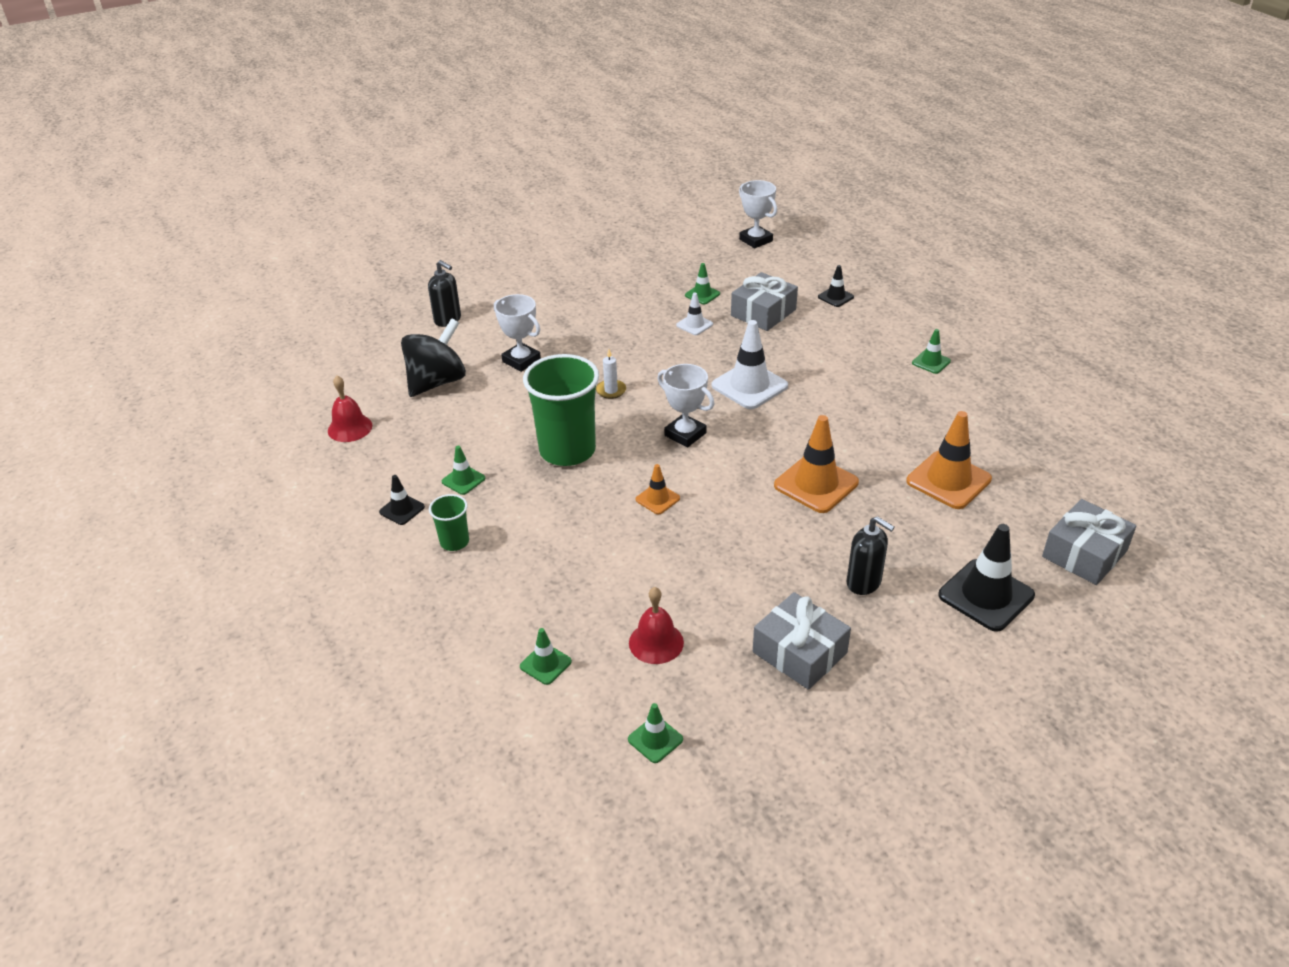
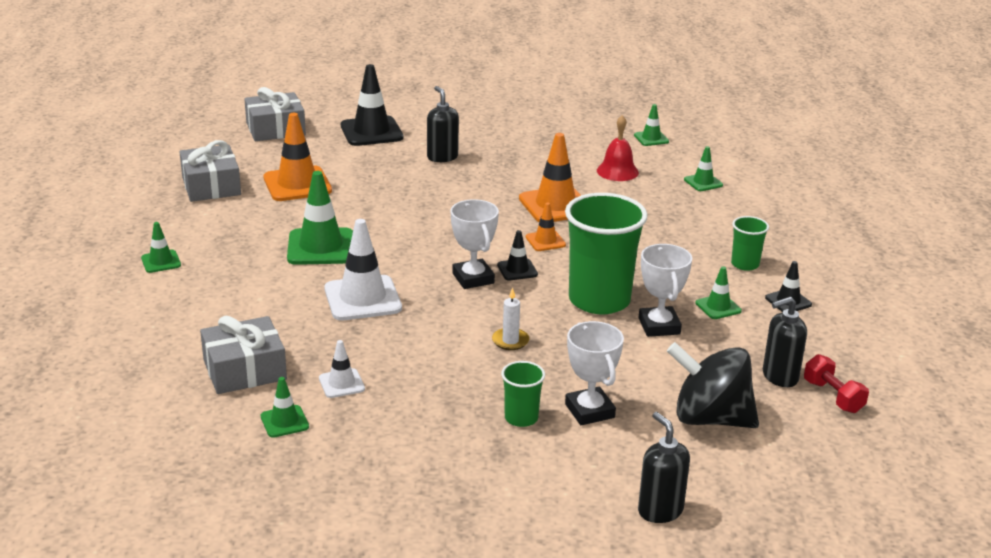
camera: 155 degrees left, 10 degrees down
red bell [328,376,372,442] -> red dumbbell [804,354,869,413]
black spinning top [401,318,466,397] -> black spinning top turned 45 degrees clockwise [667,342,759,428]
white trophy [739,180,777,248] -> white trophy moved to [639,244,692,337]
grey gift [753,592,851,690] -> grey gift moved to [179,140,241,202]
orange traffic cone [774,415,859,513] -> orange traffic cone moved to [519,133,581,222]
black traffic cone [818,265,854,307] -> black traffic cone moved to [497,230,538,280]
none -> green traffic cone [287,171,353,265]
none -> green cup [501,361,545,427]
none -> black soap dispenser [763,297,807,387]

